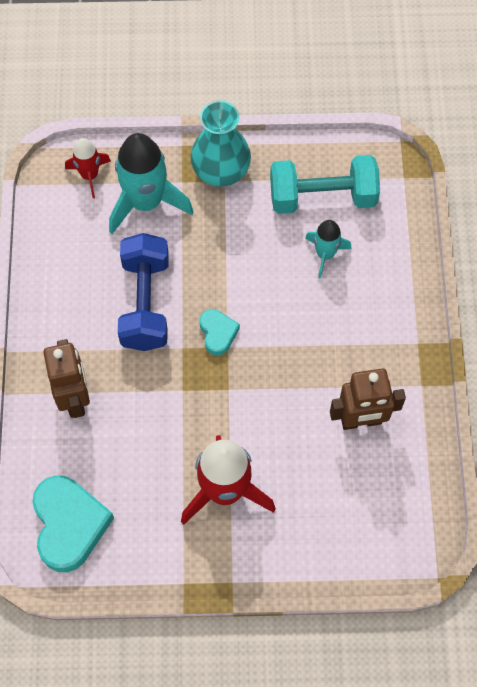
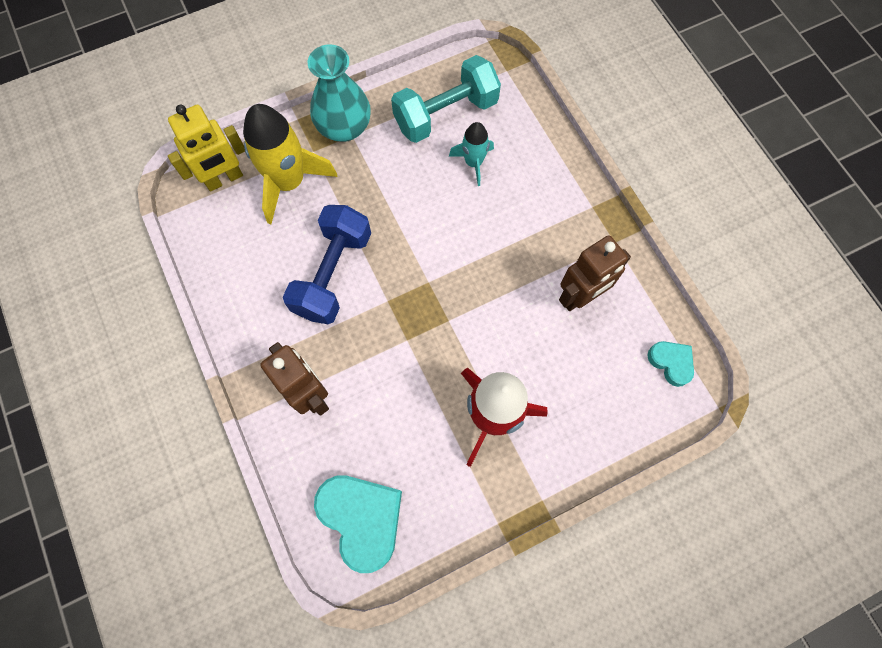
camera: 25 degrees left, 5 degrees up
red rocket [65,138,111,198] -> yellow robot [168,105,245,192]
turquoise rocket [109,133,193,234] -> yellow rocket [243,104,338,224]
blue dumbbell [118,233,169,351] -> blue dumbbell turned 45 degrees clockwise [283,205,371,324]
turquoise heart [200,309,240,356] -> turquoise heart moved to [647,341,694,387]

